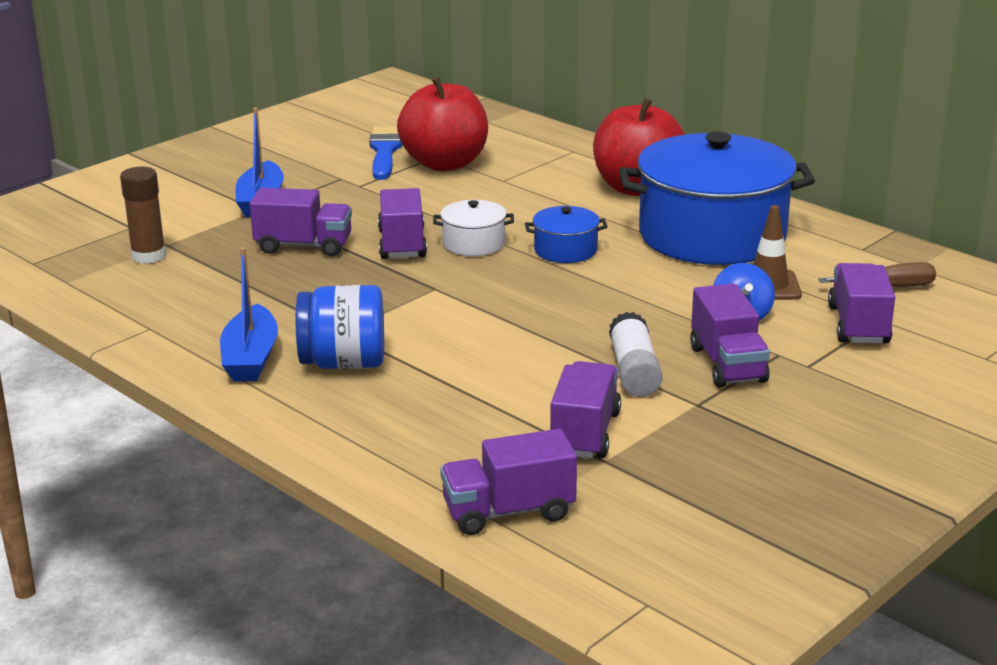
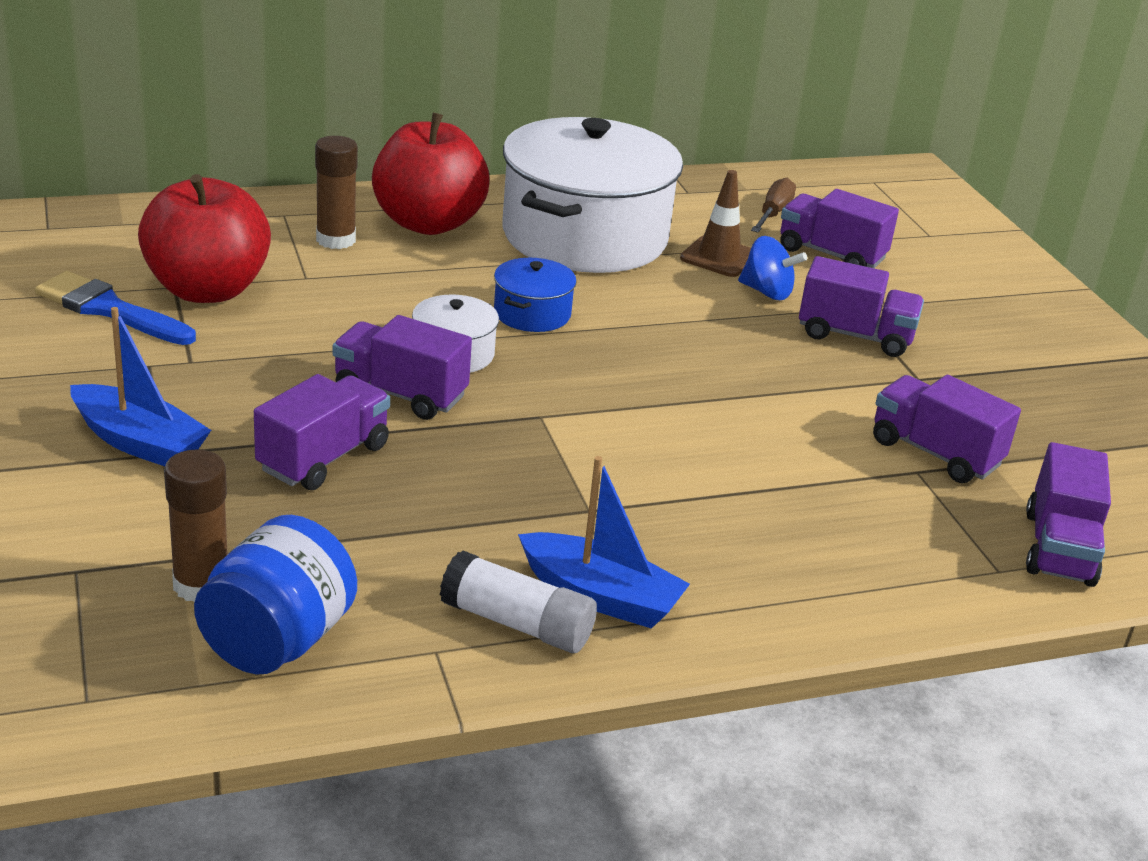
camera: 65 degrees left, 5 degrees up
blue jar [296,285,384,369] -> blue jar moved to [194,515,357,675]
white glue stick [609,312,663,397] -> white glue stick moved to [440,550,597,653]
blue pot [619,132,815,265] -> white pot [502,117,683,273]
none -> brown glue stick [315,136,358,249]

